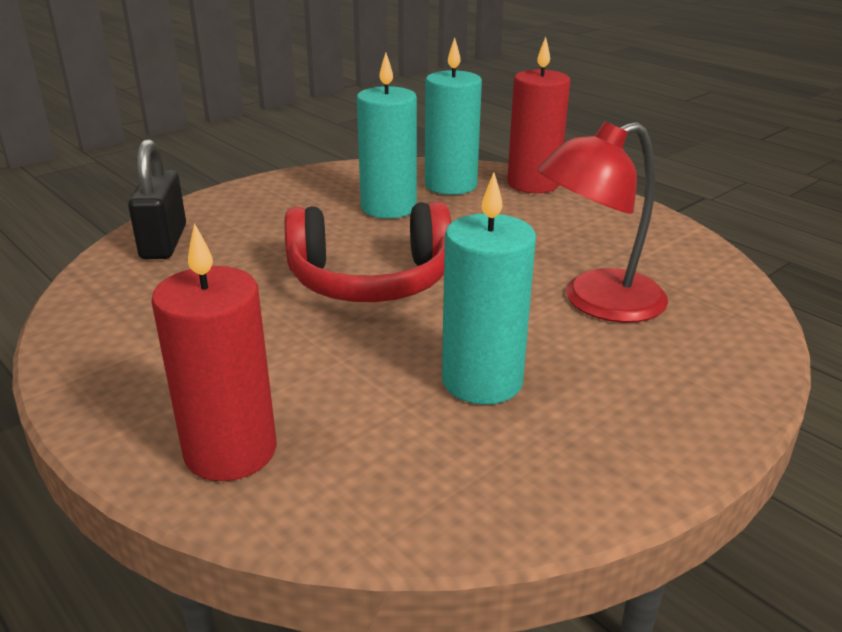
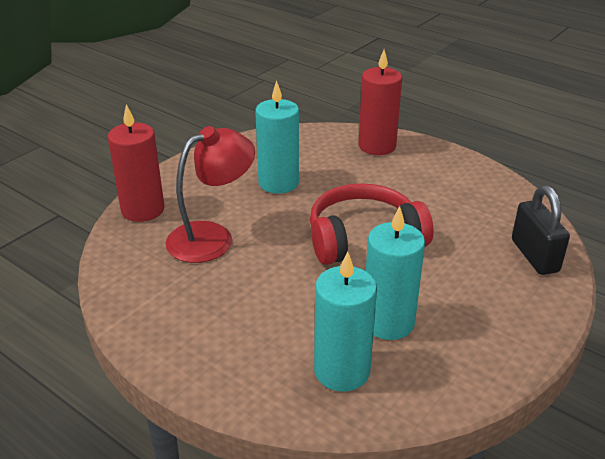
camera: 170 degrees right, 5 degrees up
red candle [507,37,570,193] -> red candle moved to [108,104,165,222]

